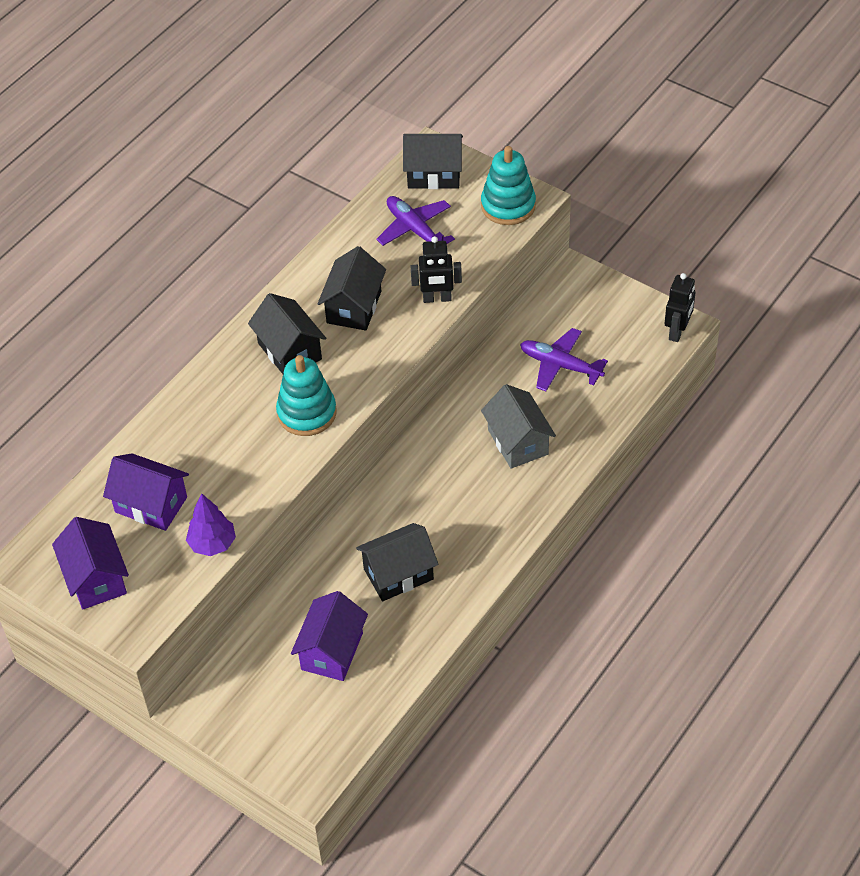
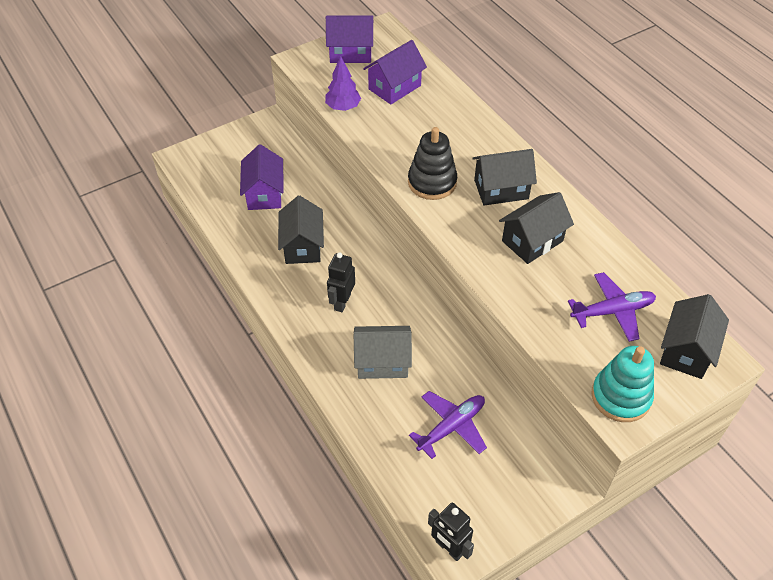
camera: 110 degrees right, 0 degrees up
turquoise stacking toy [276,355,337,436] -> black stacking toy [408,127,457,200]
purple house [291,591,368,681] -> purple house turned 45 degrees clockwise [240,144,284,210]
black house [318,246,386,331] -> black house turned 75 degrees counterclockwise [499,192,574,264]
black robot [411,236,462,303] -> black robot moved to [327,252,355,312]

